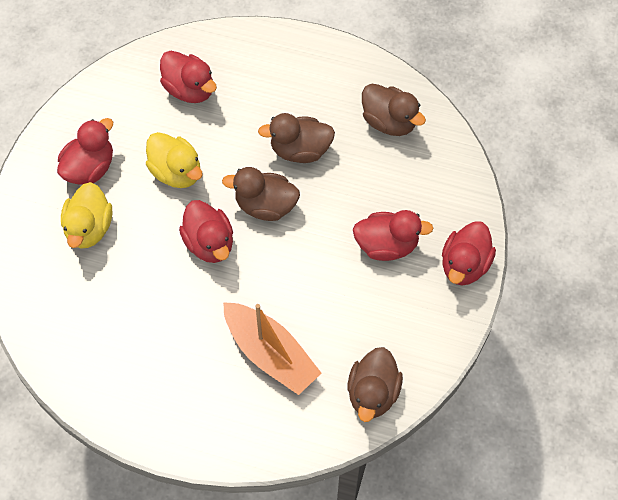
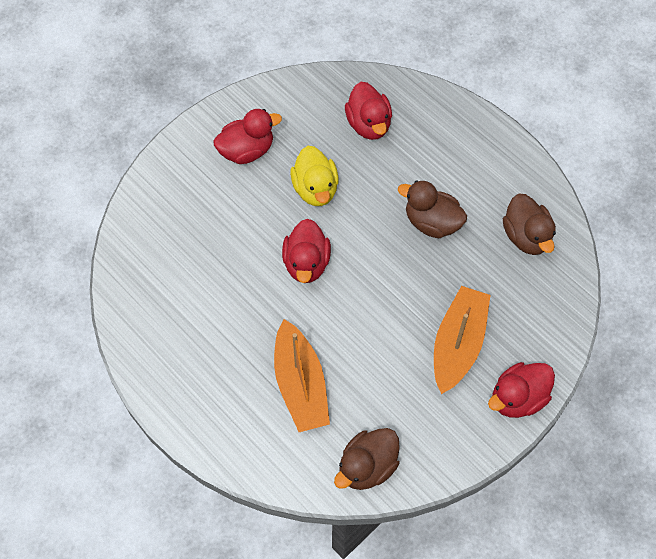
camera: 30 degrees right, 0 degrees up
yellow duck [61,182,112,248] -> none
brown duck [222,167,300,221] -> none
red duck [353,210,434,261] -> orange boat [434,286,490,394]

